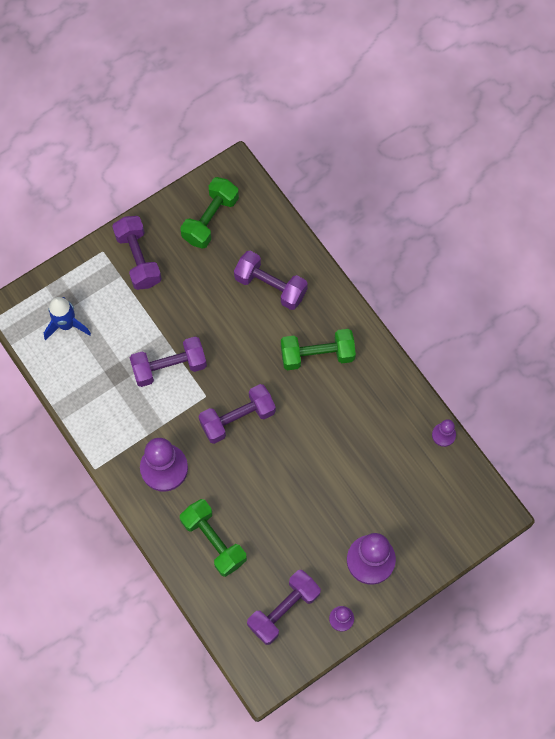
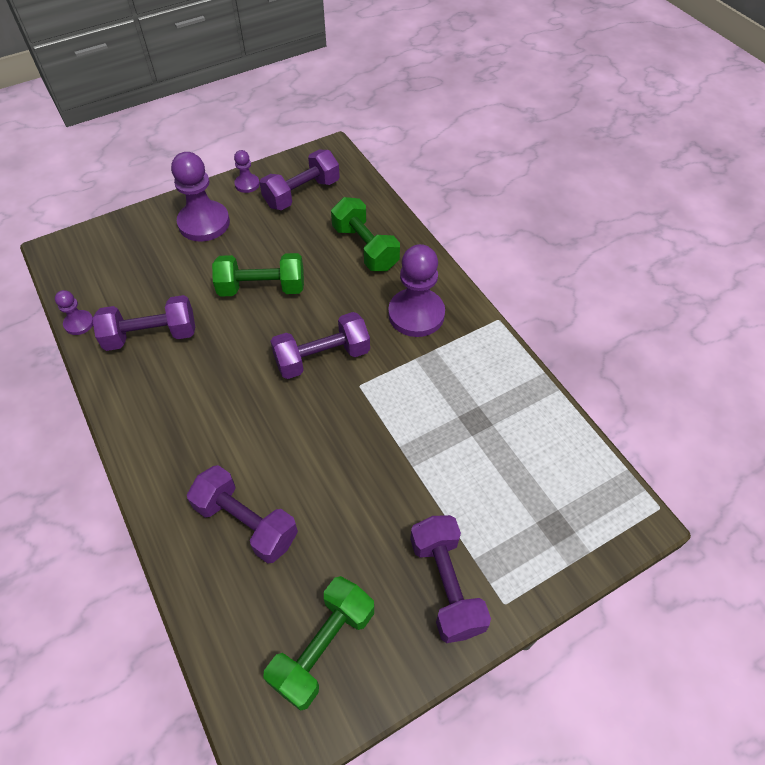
camera: 175 degrees left, 15 degrees down
blue rocket [44,297,91,340] -> none
purple dumbbell [130,336,207,387] -> purple dumbbell moved to [92,295,195,351]
green dumbbell [281,329,356,370] -> green dumbbell moved to [212,253,304,297]

